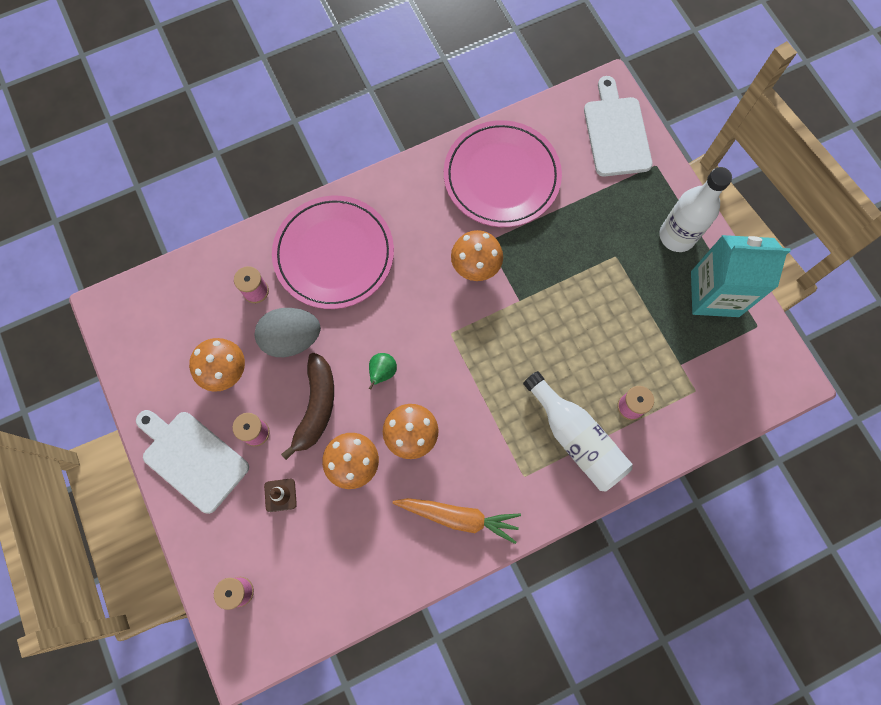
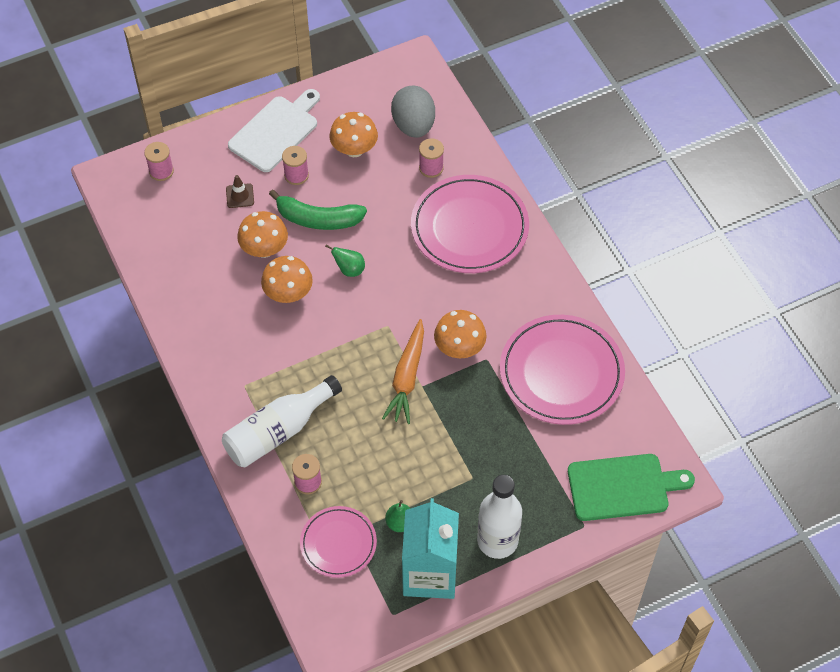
camera: 90 degrees right, 15 degrees down
grey egg [255,308,321,357] -> grey egg moved to [391,86,435,138]
brown banana [281,353,334,460] -> green banana [269,189,367,230]
orange carrot [393,498,521,544] -> orange carrot moved to [382,319,424,424]
white cutting board [584,76,653,177] -> green cutting board [568,454,695,521]
none -> pink plate [300,506,377,578]
none -> green pear [385,500,411,532]

